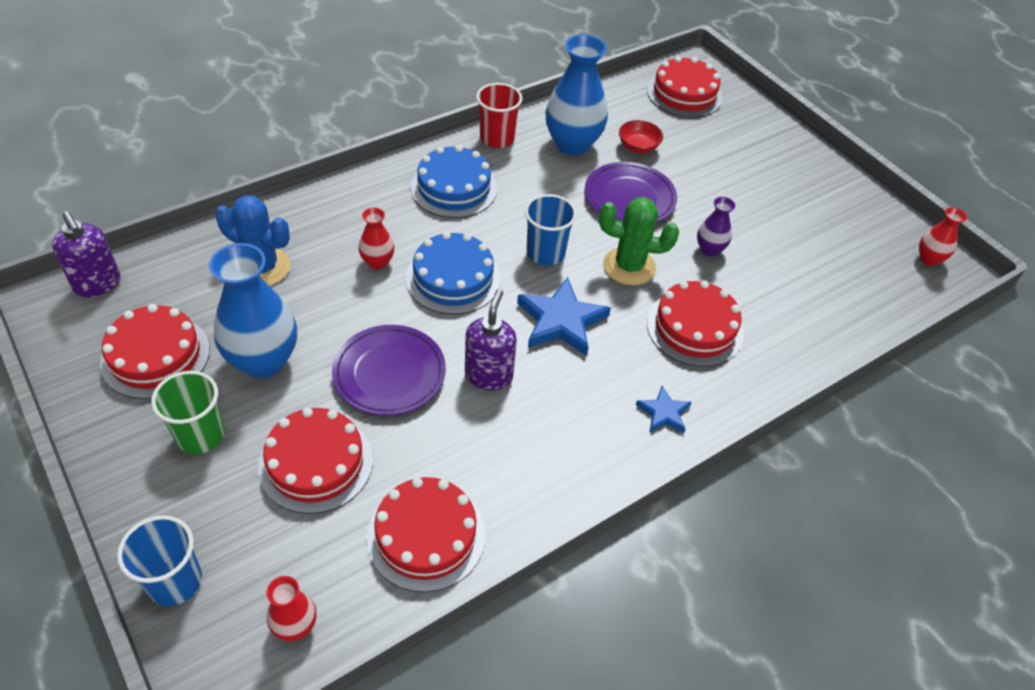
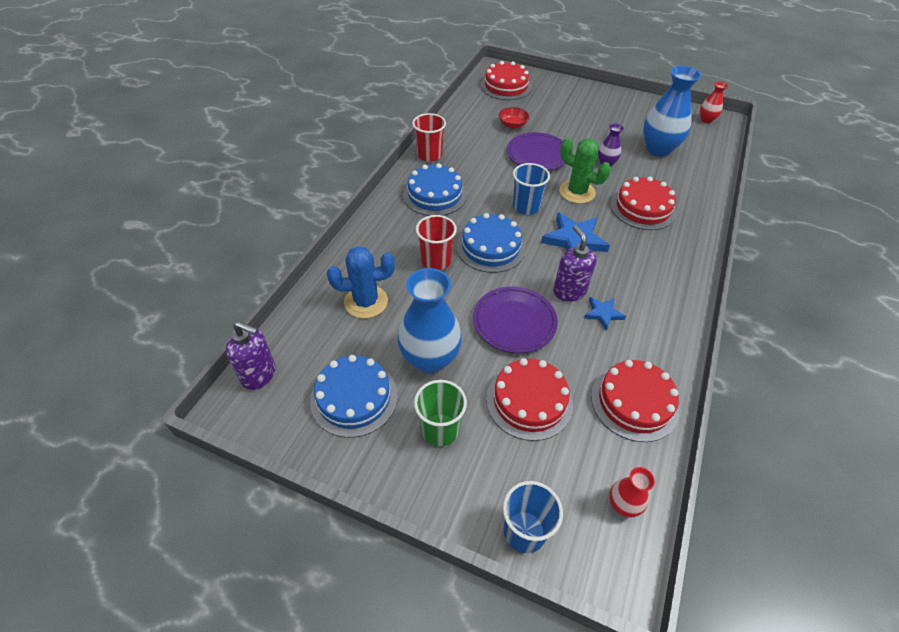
camera: 30 degrees left, 0 degrees up
red cake [100,304,210,399] -> blue cake [310,355,398,438]
red vase [358,207,394,269] -> red cup [416,215,457,270]
blue vase [545,34,608,155] -> blue vase moved to [643,66,701,156]
green cactus [599,197,679,285] -> green cactus turned 60 degrees clockwise [559,138,611,204]
blue star [636,386,692,433] -> blue star moved to [584,297,626,330]

